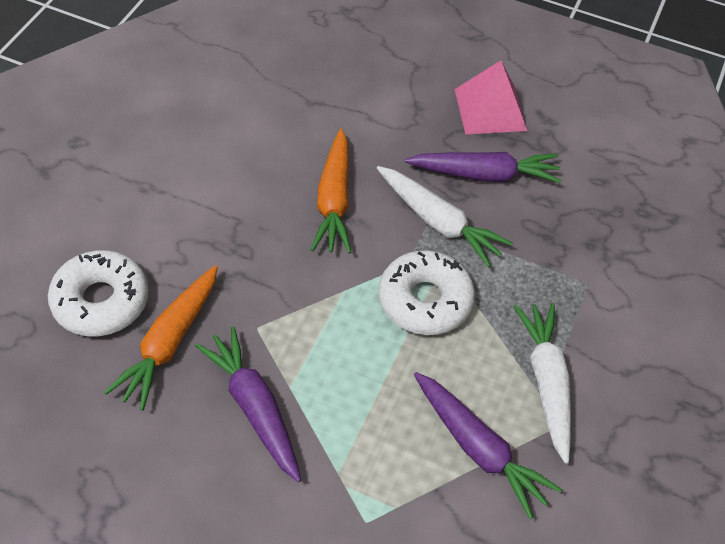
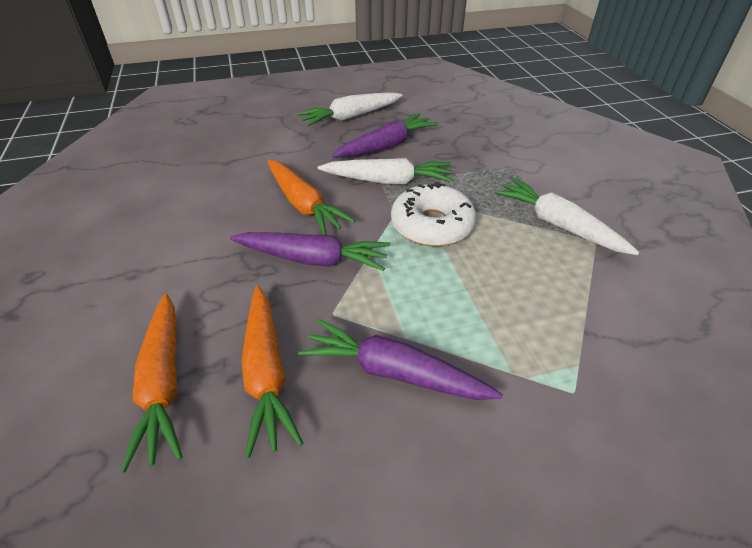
camera: 35 degrees left, 10 degrees down
white donut [48,250,149,336] -> orange carrot [121,293,183,473]
purple carrot [414,372,562,519] -> purple carrot moved to [230,232,390,271]
pink pyramid [455,60,527,134] -> white carrot [297,92,403,126]

